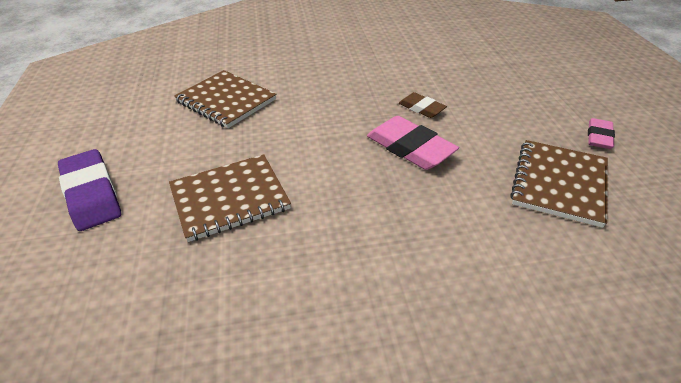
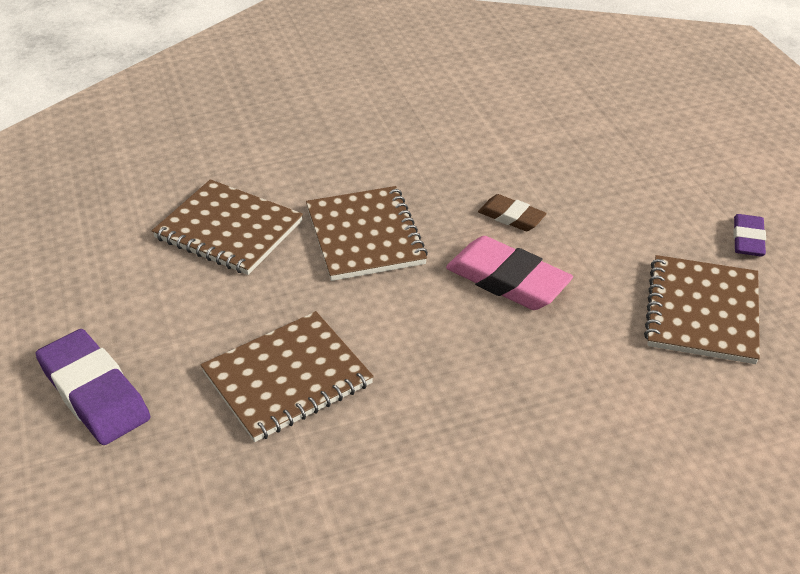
camera: 10 degrees left, 0 degrees up
pink eraser [588,118,615,149] -> purple eraser [733,214,766,256]
none -> brown notebook [306,186,428,281]

